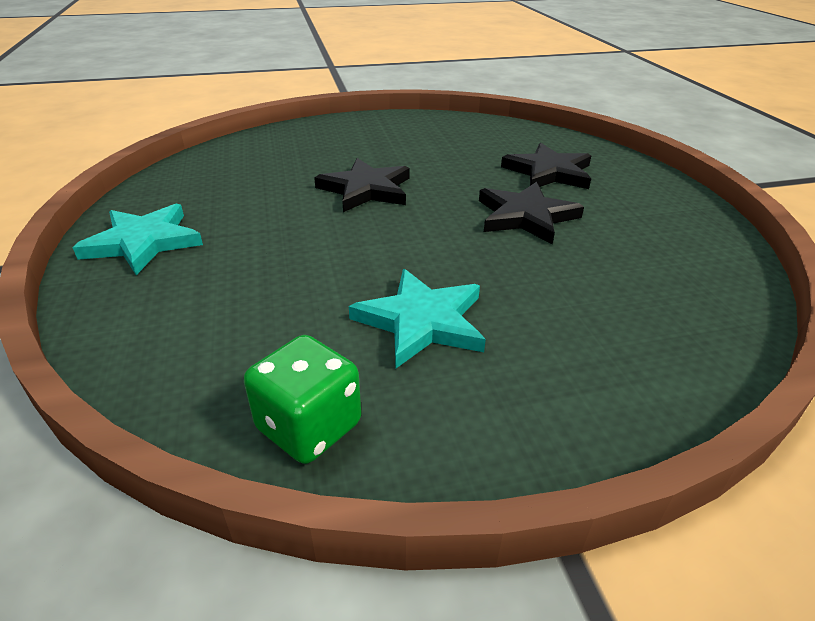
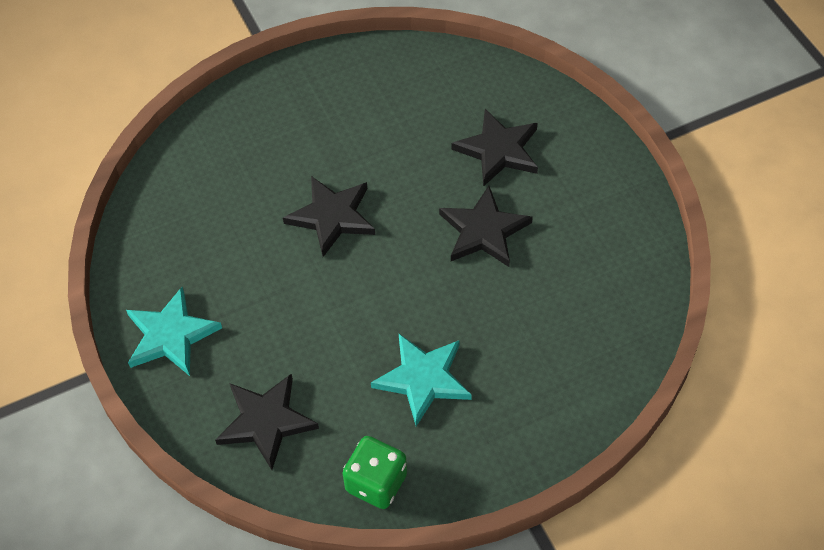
camera: 10 degrees left, 20 degrees up
none -> black star [215,373,319,470]

